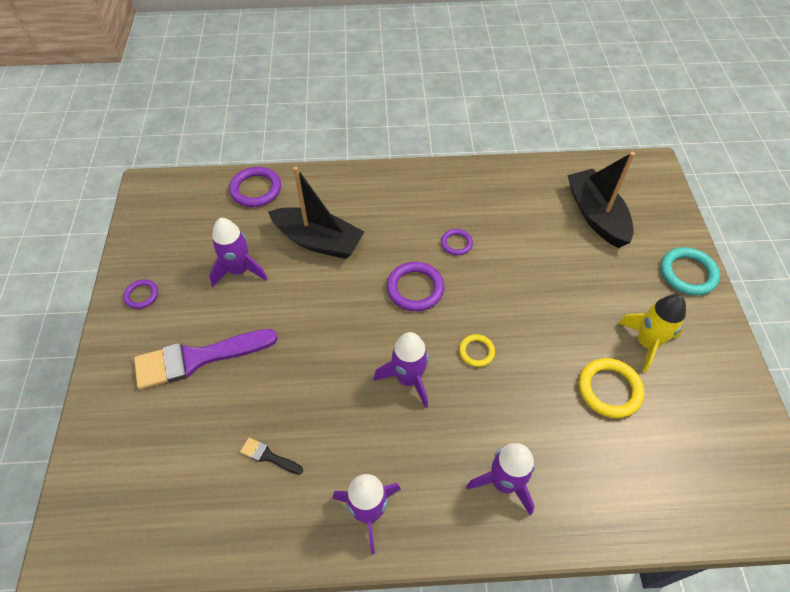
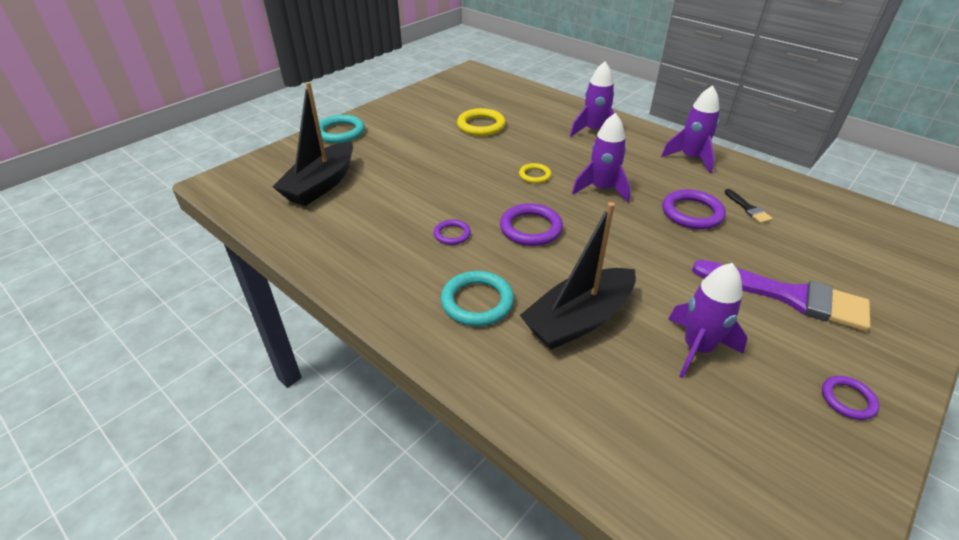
camera: 135 degrees left, 15 degrees down
purple ring [229,167,281,207] -> purple ring moved to [662,189,726,229]
black boat [268,166,364,259] -> black boat turned 105 degrees counterclockwise [520,202,636,350]
yellow rocket [618,294,686,373] -> none
none -> turquoise ring [441,271,514,326]

